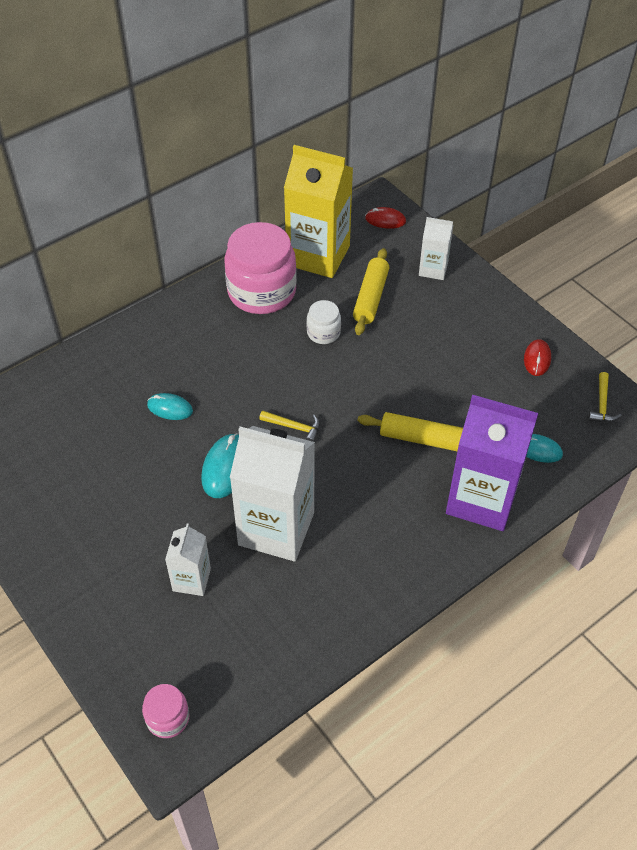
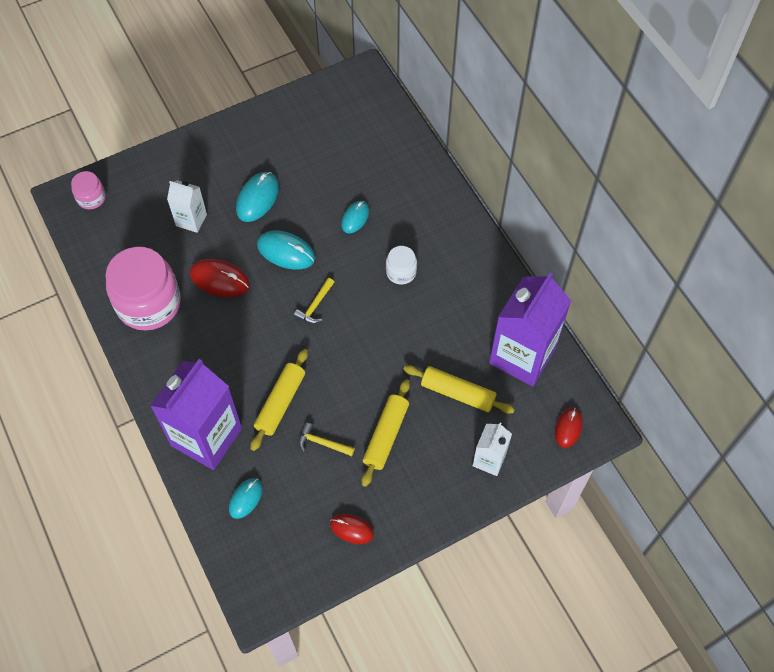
camera: 100 degrees right, 10 degrees up
pink jar [224,222,297,314] -> pink jar moved to [105,247,181,330]
white carton [230,426,315,561] -> red mouse [190,259,250,297]
yellow carton [284,145,353,278] -> purple carton [489,272,571,386]
white jar [307,300,341,344] -> white jar moved to [386,246,417,285]
yellow hammer [588,372,622,422] -> yellow hammer moved to [299,423,355,456]
none -> turquoise mouse [236,172,279,222]
none -> yellow rolling pin [361,379,410,487]

